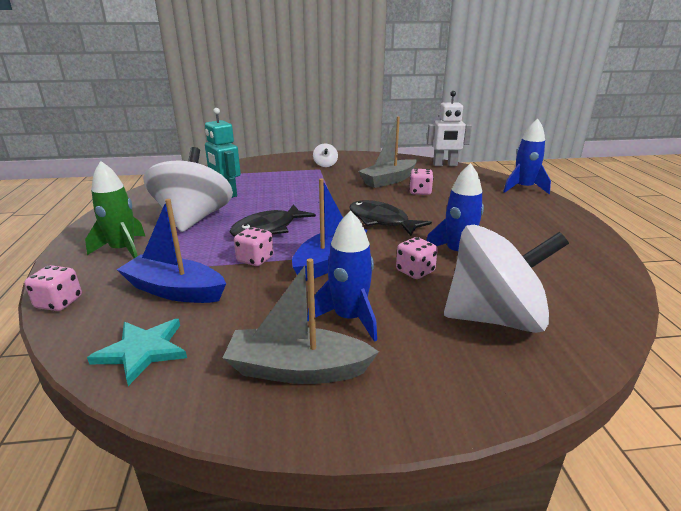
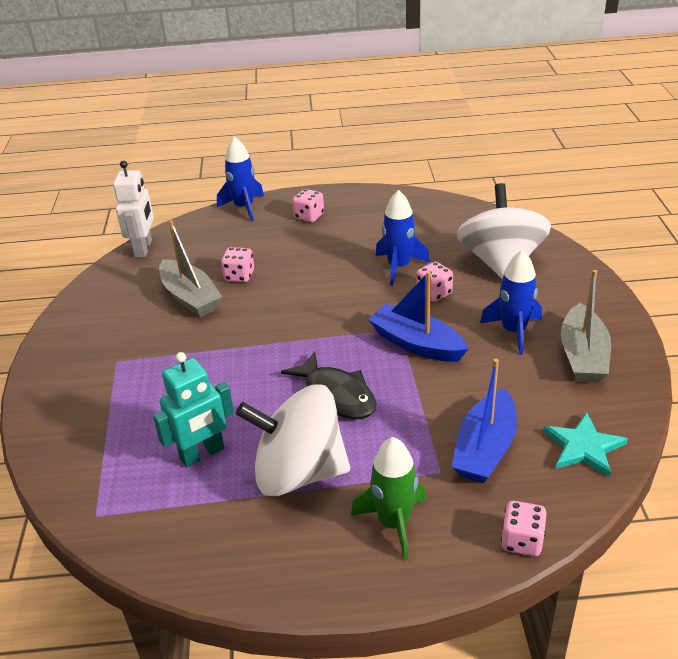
camera: 85 degrees left, 10 degrees up
pink dice [234,227,273,266] -> pink dice moved to [292,189,324,222]
white spinning top [313,144,338,167] -> none
black fish [350,200,432,236] -> none

